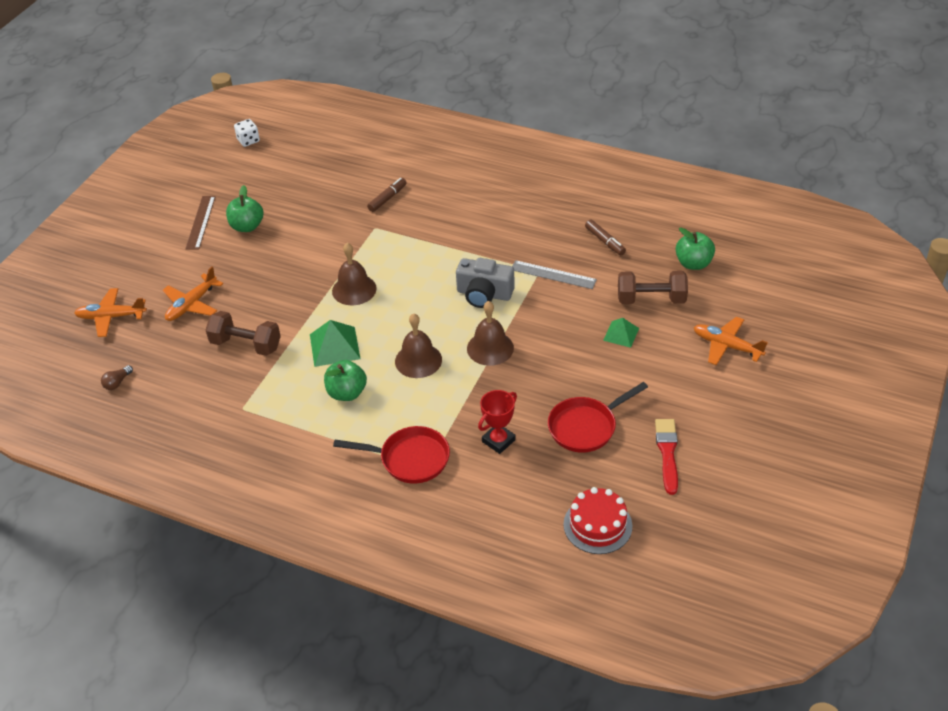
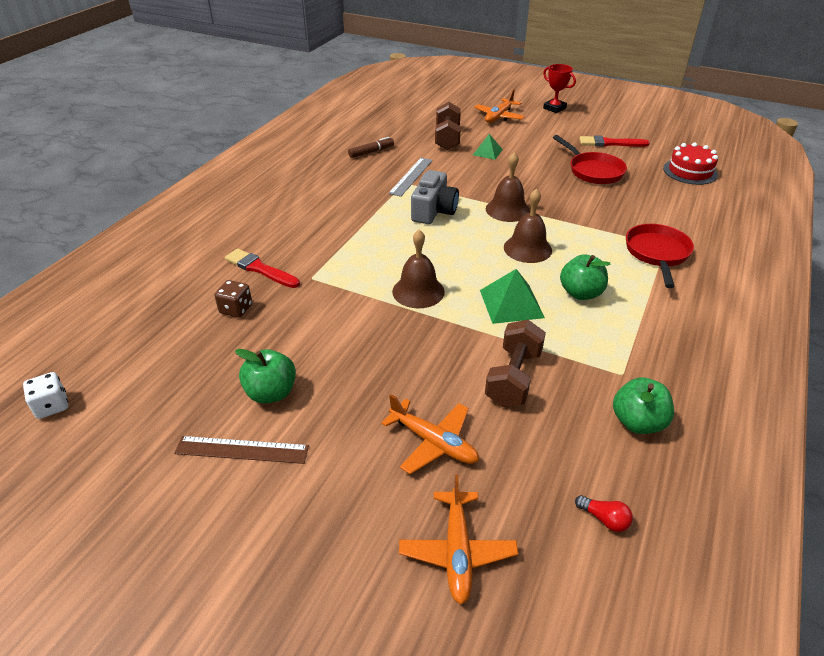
camera: 90 degrees left, 5 degrees down
brown light bulb [101,365,133,390] -> red light bulb [575,495,633,532]
brown marker [367,178,407,212] -> red brush [225,249,300,288]
red trophy [478,390,517,454] -> red trophy moved to [543,64,576,113]
green apple [675,228,715,270] -> green apple moved to [613,377,674,434]
none -> brown dice [214,280,252,317]

